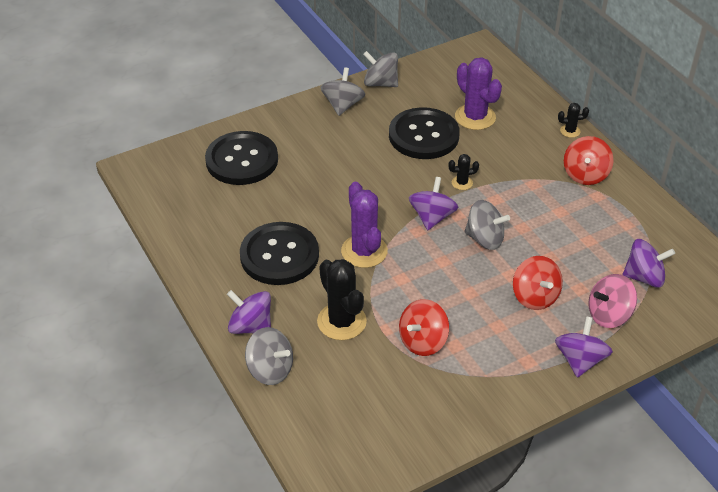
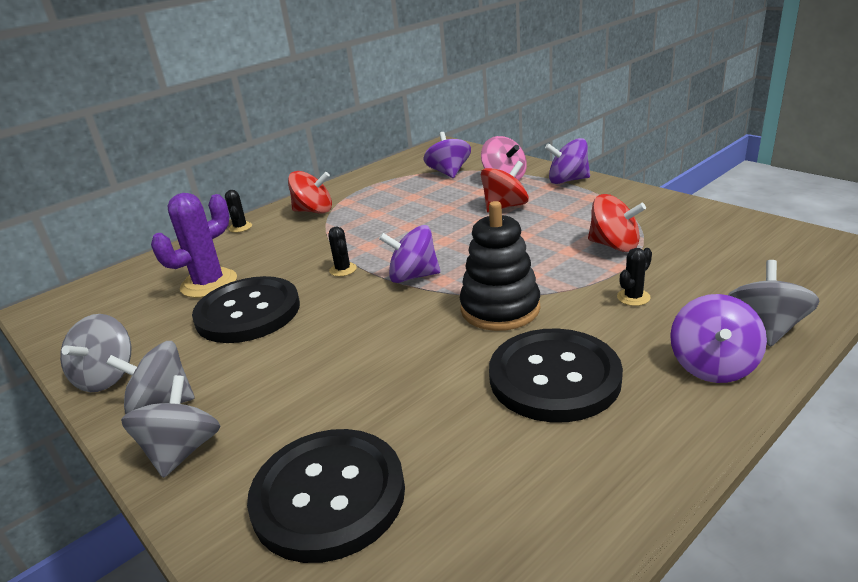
camera: 100 degrees left, 15 degrees down
black cactus [317,259,367,340] -> black cactus [617,248,652,306], size x0.49
purple cactus [341,182,388,268] -> black stacking toy [460,201,540,331]
grey spinning top [464,200,510,250] -> grey spinning top moved to [121,375,221,478]

